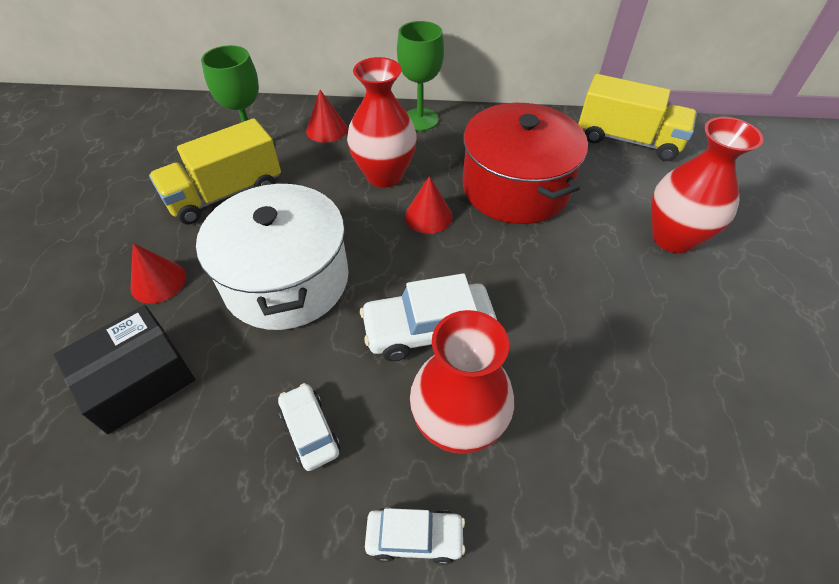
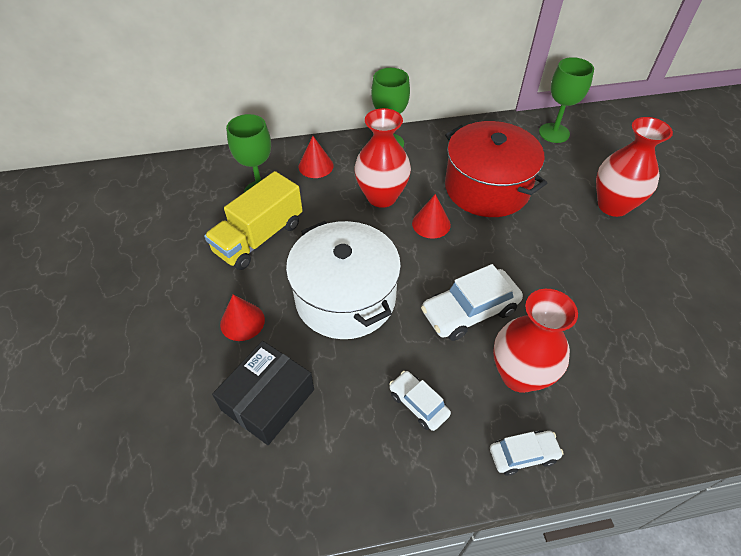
camera: 15 degrees left, 0 degrees up
yellow truck [578,74,697,161] -> green goblet [539,57,594,143]

